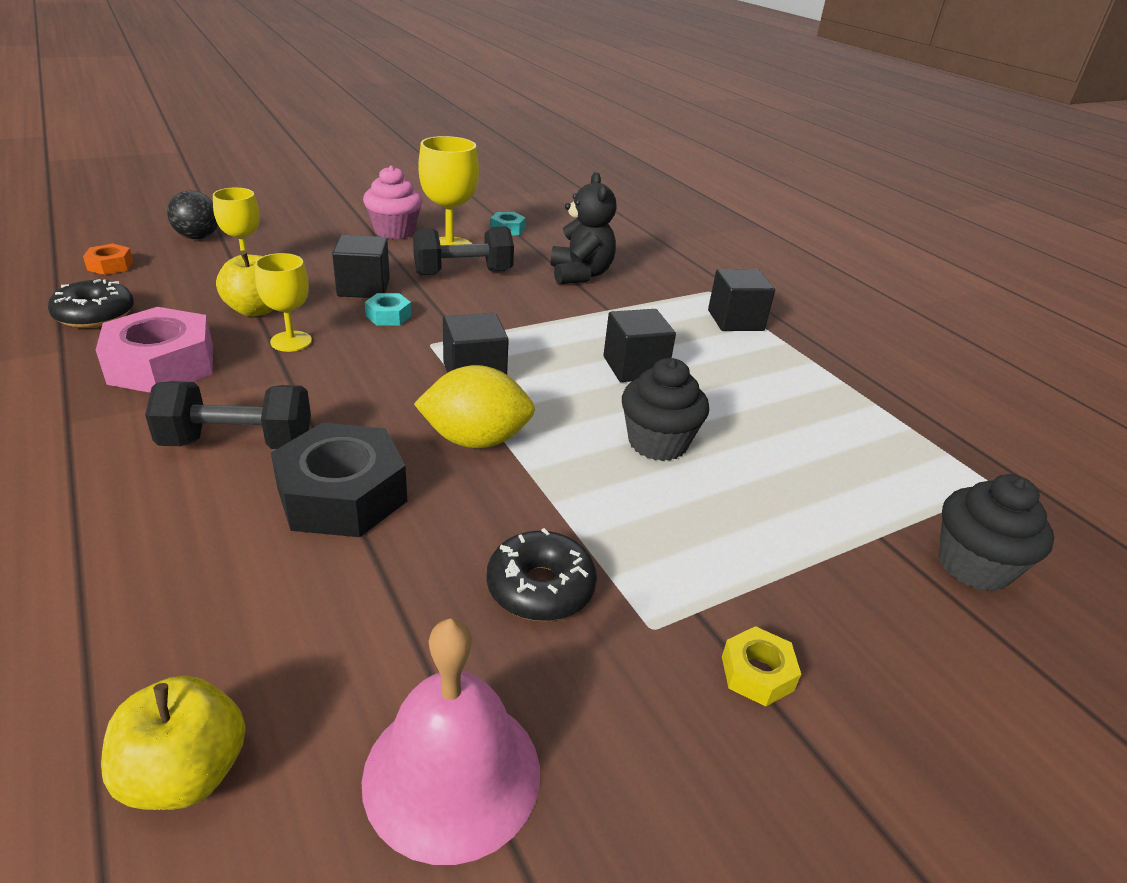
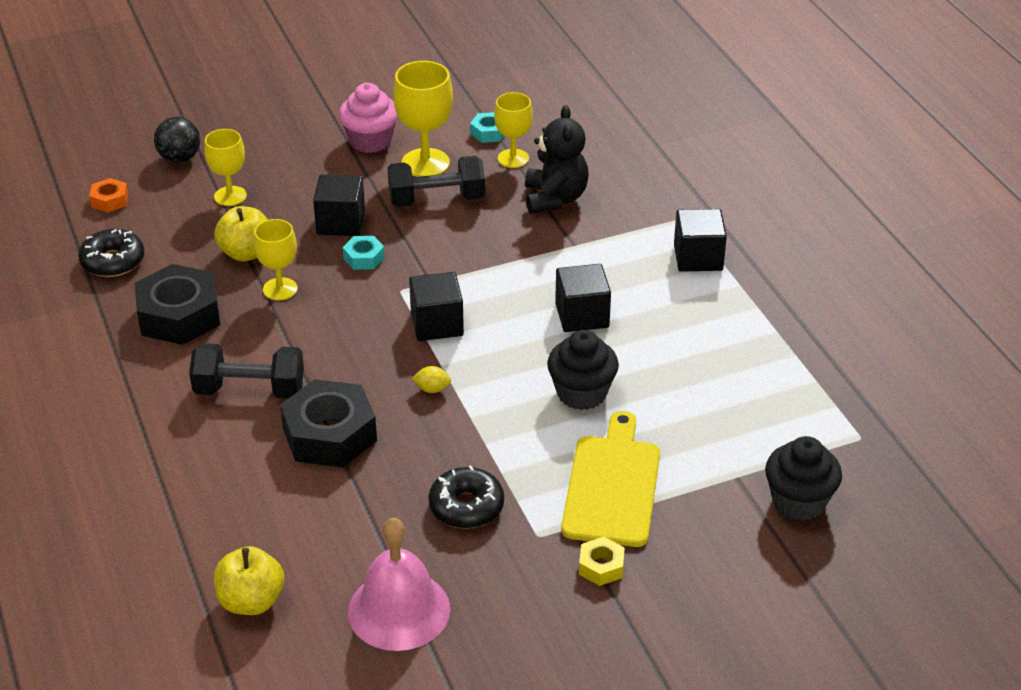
camera: 10 degrees right, 5 degrees up
pink nut [96,307,213,393] -> black nut [135,264,220,345]
yellow lemon [414,365,535,449] -> yellow lemon [412,366,451,393], size x0.42
none -> yellow goblet [494,92,533,168]
none -> yellow cutting board [561,411,660,547]

